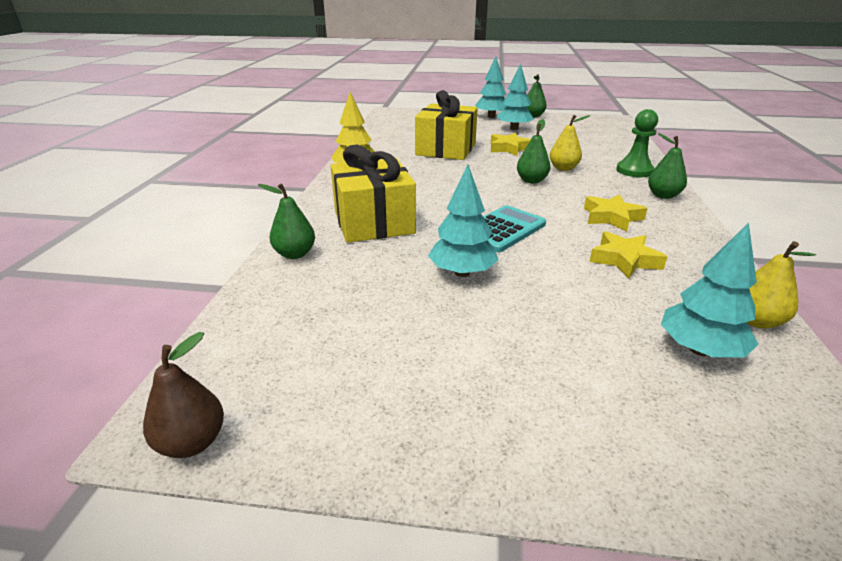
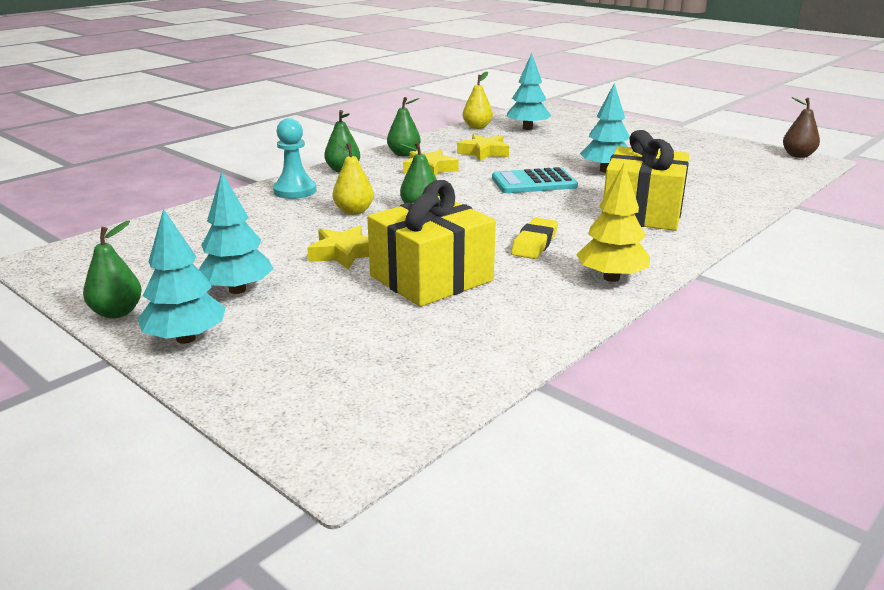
camera: 145 degrees left, 5 degrees down
green pear [258,183,315,259] -> green pear moved to [387,97,421,156]
green pawn [616,109,658,177] -> turquoise pawn [273,118,317,199]
none -> yellow eraser [511,218,558,259]

